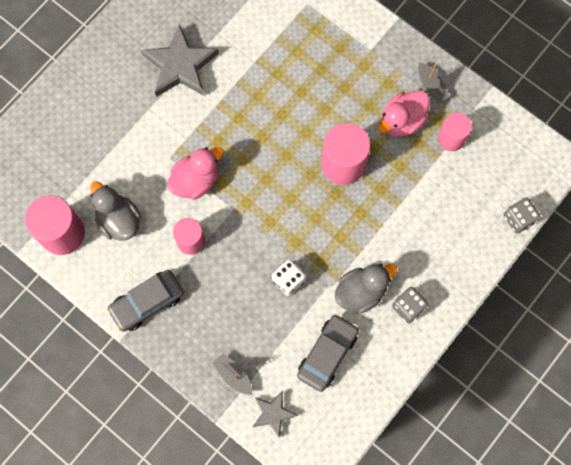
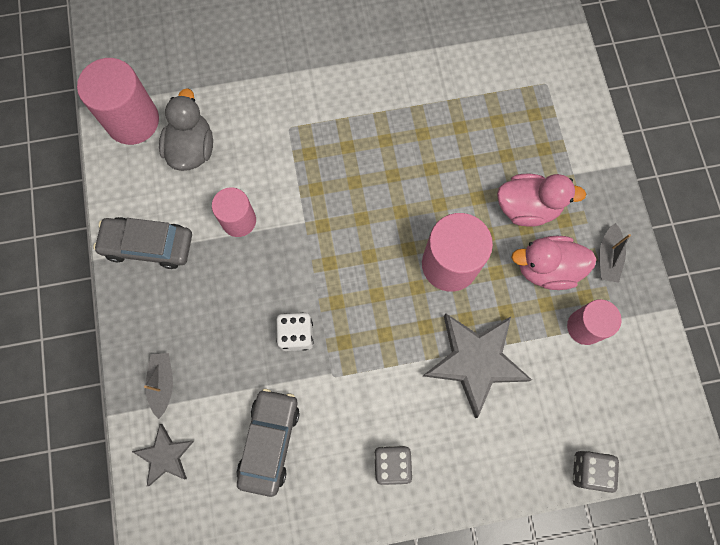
camera: 40 degrees right, 0 degrees up
grey star [141,24,219,97] -> grey star moved to [423,313,532,418]
pink duck [167,147,224,200] -> pink duck moved to [497,174,586,227]
grey car [297,314,359,392] -> grey car turned 60 degrees counterclockwise [236,389,300,497]
grey duck [335,264,397,314] -> none

